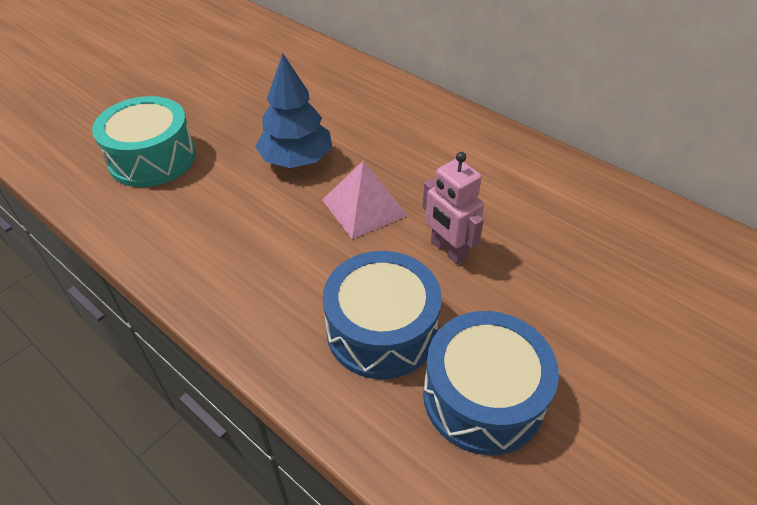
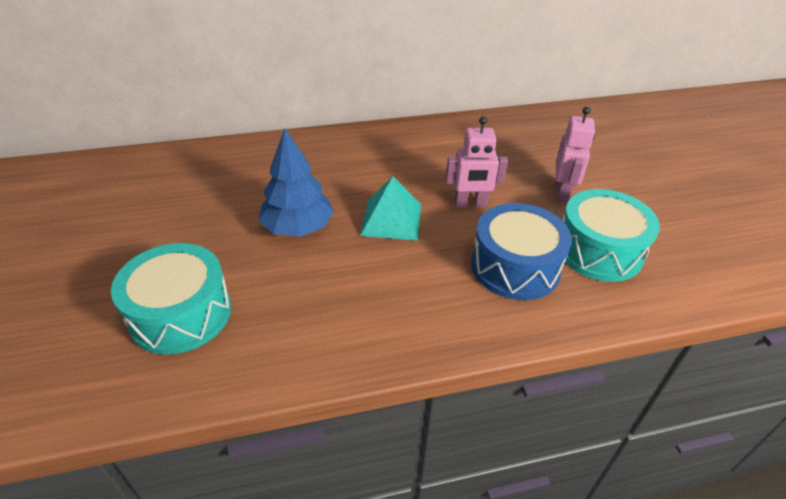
camera: 55 degrees left, 5 degrees down
pink pyramid [322,160,408,239] -> turquoise pyramid [360,176,421,241]
blue drum [423,311,559,455] -> turquoise drum [562,189,660,282]
none -> pink robot [556,107,595,202]

